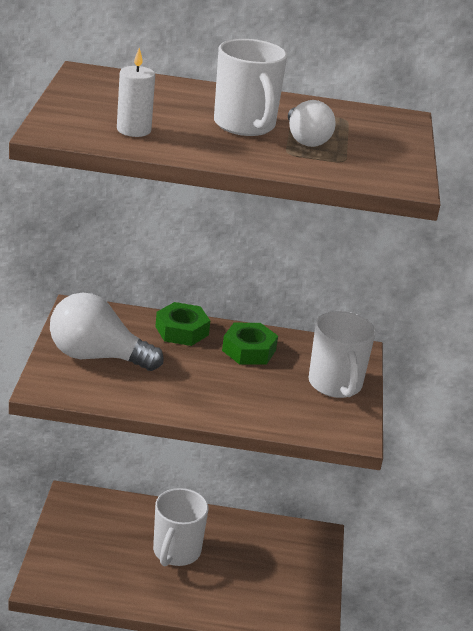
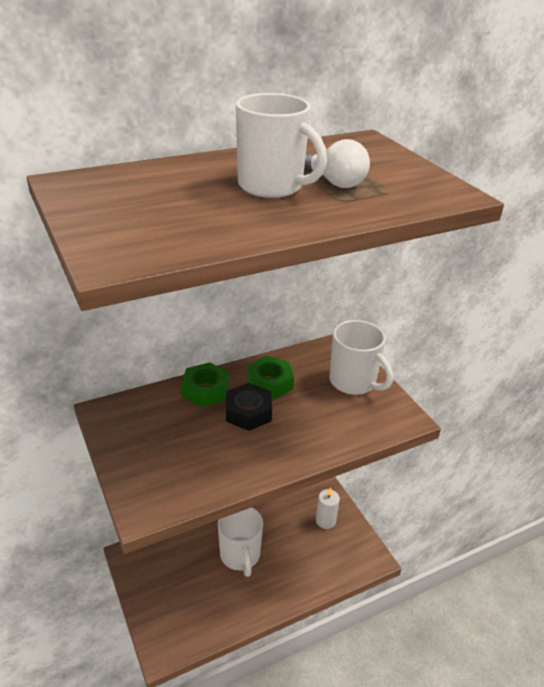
camera: 30 degrees left, 5 degrees up
white light bulb [50,293,164,371] -> none
white candle [117,48,155,137] -> white candle moved to [316,487,340,529]
none -> black nut [226,383,272,431]

